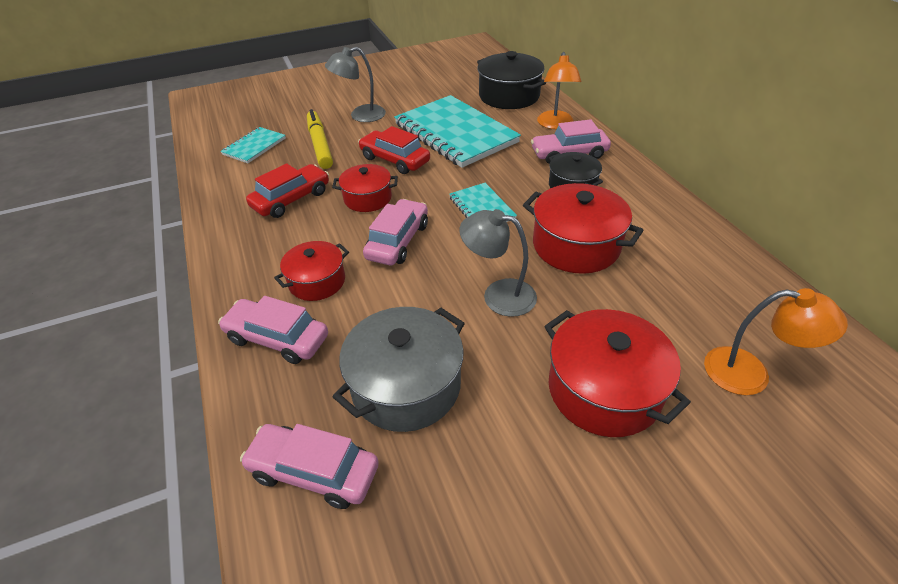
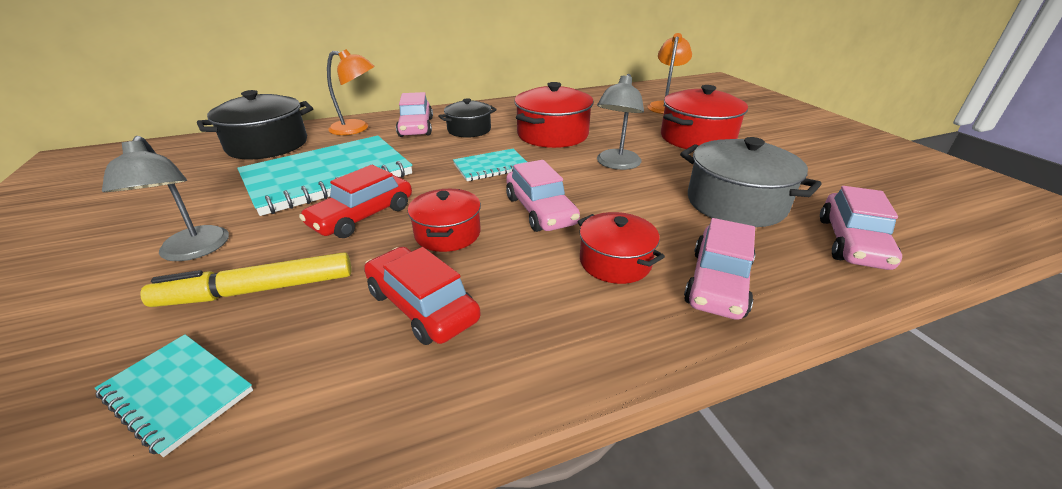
camera: 90 degrees left, 10 degrees down
pink car [363,199,428,265] -> pink car turned 135 degrees counterclockwise [506,160,580,232]

